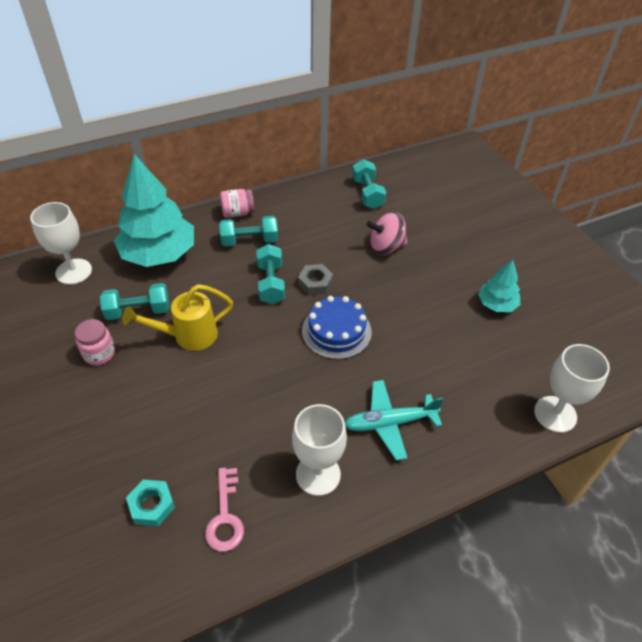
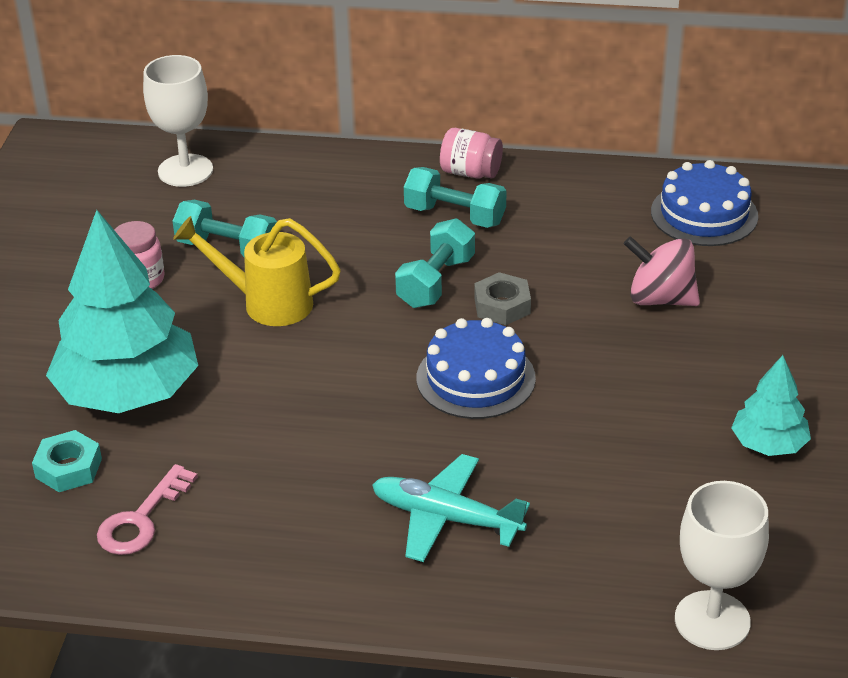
camera: 35 degrees right, 10 degrees down
turquoise tree [114,154,194,267] -> turquoise tree moved to [46,210,198,413]
white goblet [292,404,347,496] -> none
turquoise dumbbell [352,159,386,209] -> blue cake [651,160,758,246]

